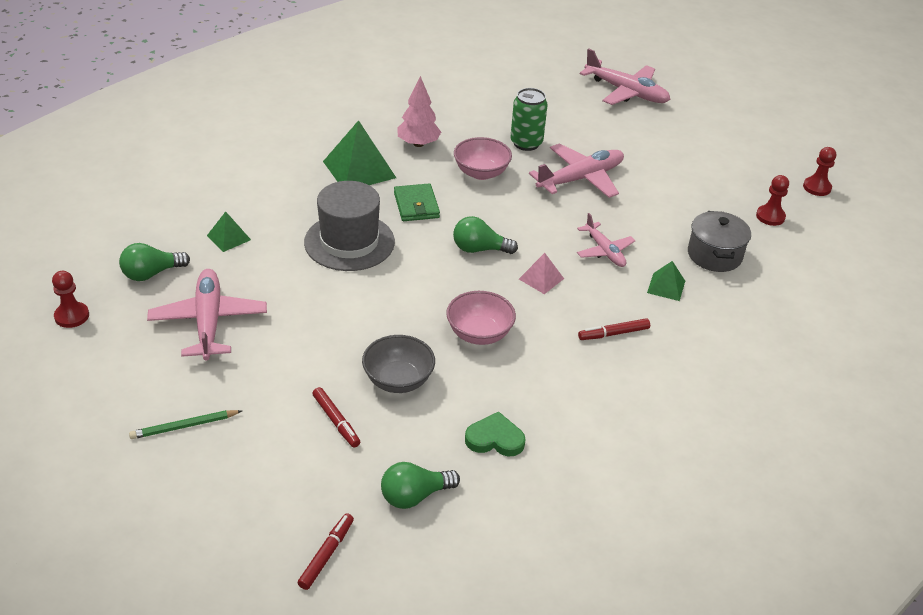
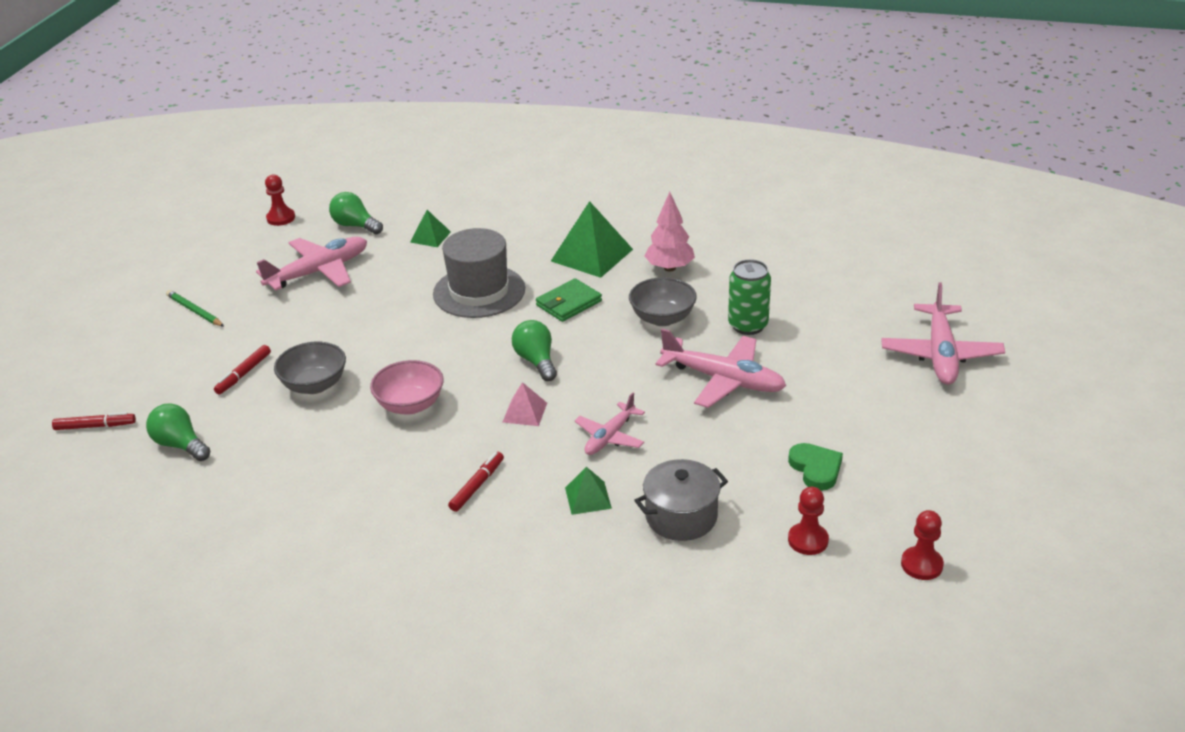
camera: 65 degrees right, 5 degrees down
pink bowl [454,137,512,180] -> grey bowl [629,277,697,326]
green heart [465,412,526,456] -> green heart moved to [788,443,843,491]
red marker [578,318,650,340] -> red marker turned 75 degrees clockwise [448,452,504,512]

